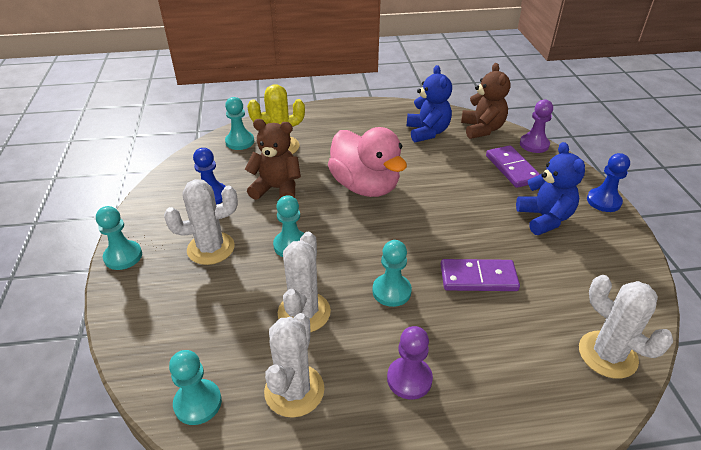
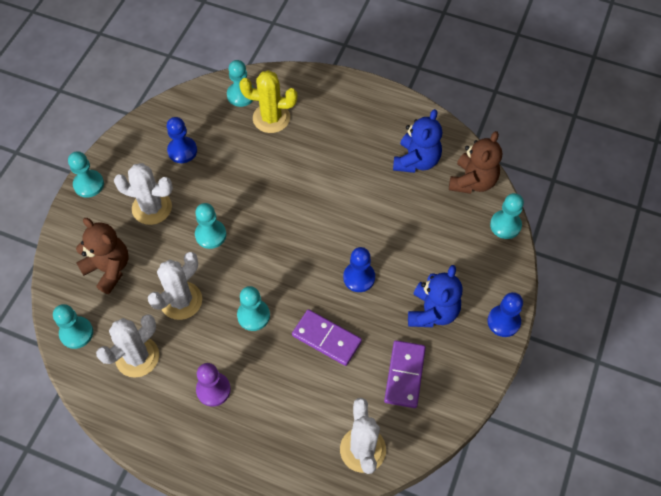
camera: 30 degrees right, 20 degrees up
brown teddy bear [244,119,301,200] -> brown teddy bear moved to [76,218,128,294]
pink duck [328,127,407,197] -> none
purple domino [486,145,540,188] -> purple domino moved to [384,340,426,408]
purple pawn [520,100,553,153] -> turquoise pawn [490,193,524,239]
none -> blue pawn [343,247,375,292]

